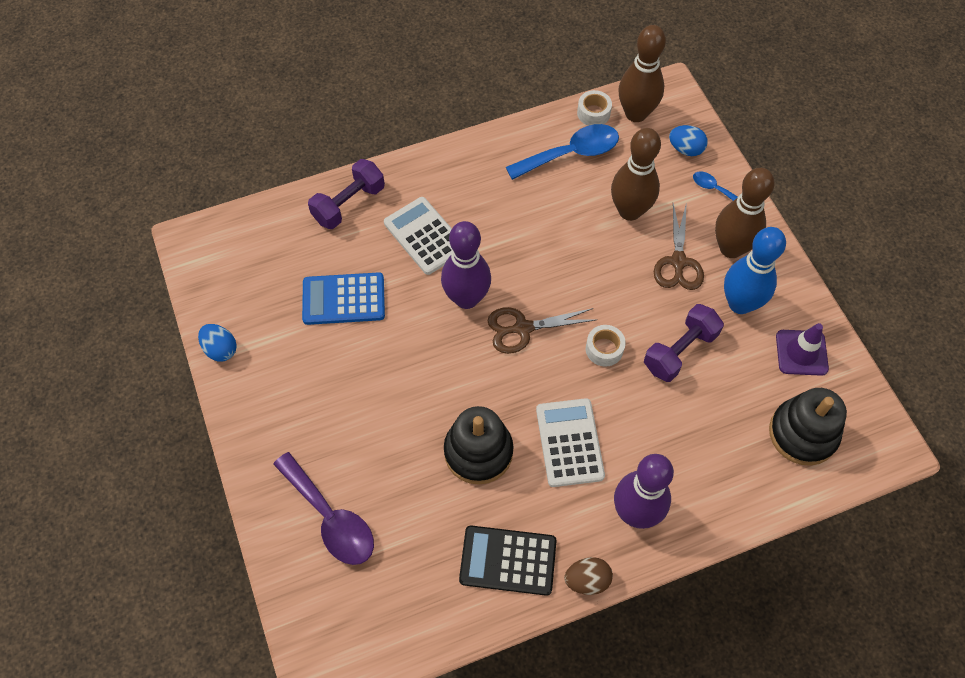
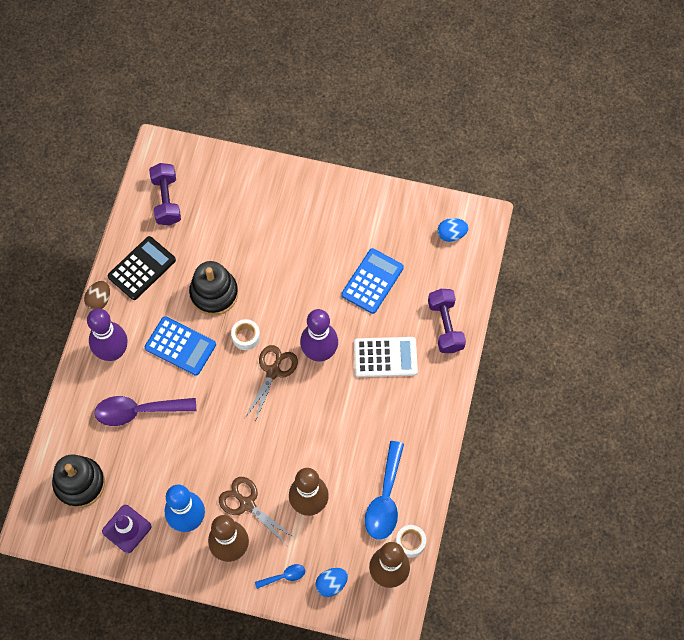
camera: 125 degrees right, 5 degrees up
blue egg [198,324,237,362] -> blue egg moved to [437,218,468,242]
purple spoon [273,452,374,565] -> purple spoon moved to [94,396,196,426]
white calculator [536,398,605,487] -> blue calculator [145,316,216,376]
white tape [586,325,626,367] -> white tape moved to [231,319,260,350]
purple dumbbell [644,304,724,382] -> purple dumbbell moved to [149,163,181,226]

